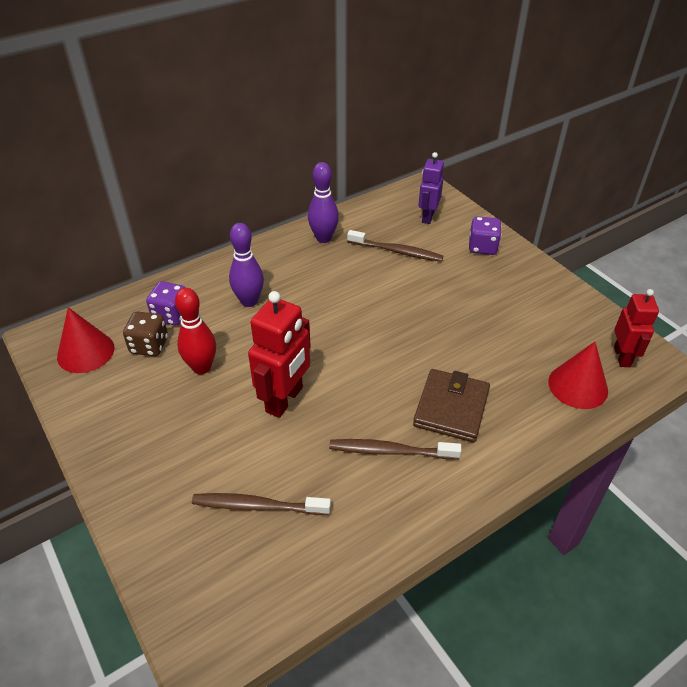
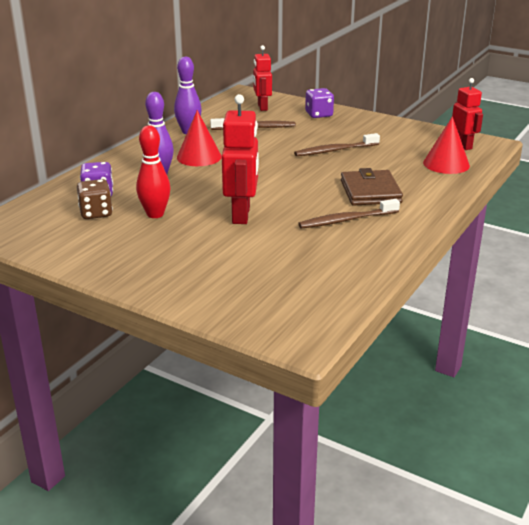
camera: 25 degrees left, 15 degrees down
red cone [57,307,114,373] -> red cone moved to [177,110,222,166]
brown toothbrush [192,493,331,515] -> brown toothbrush moved to [294,133,380,156]
purple robot [418,152,444,224] -> red robot [253,45,272,111]

